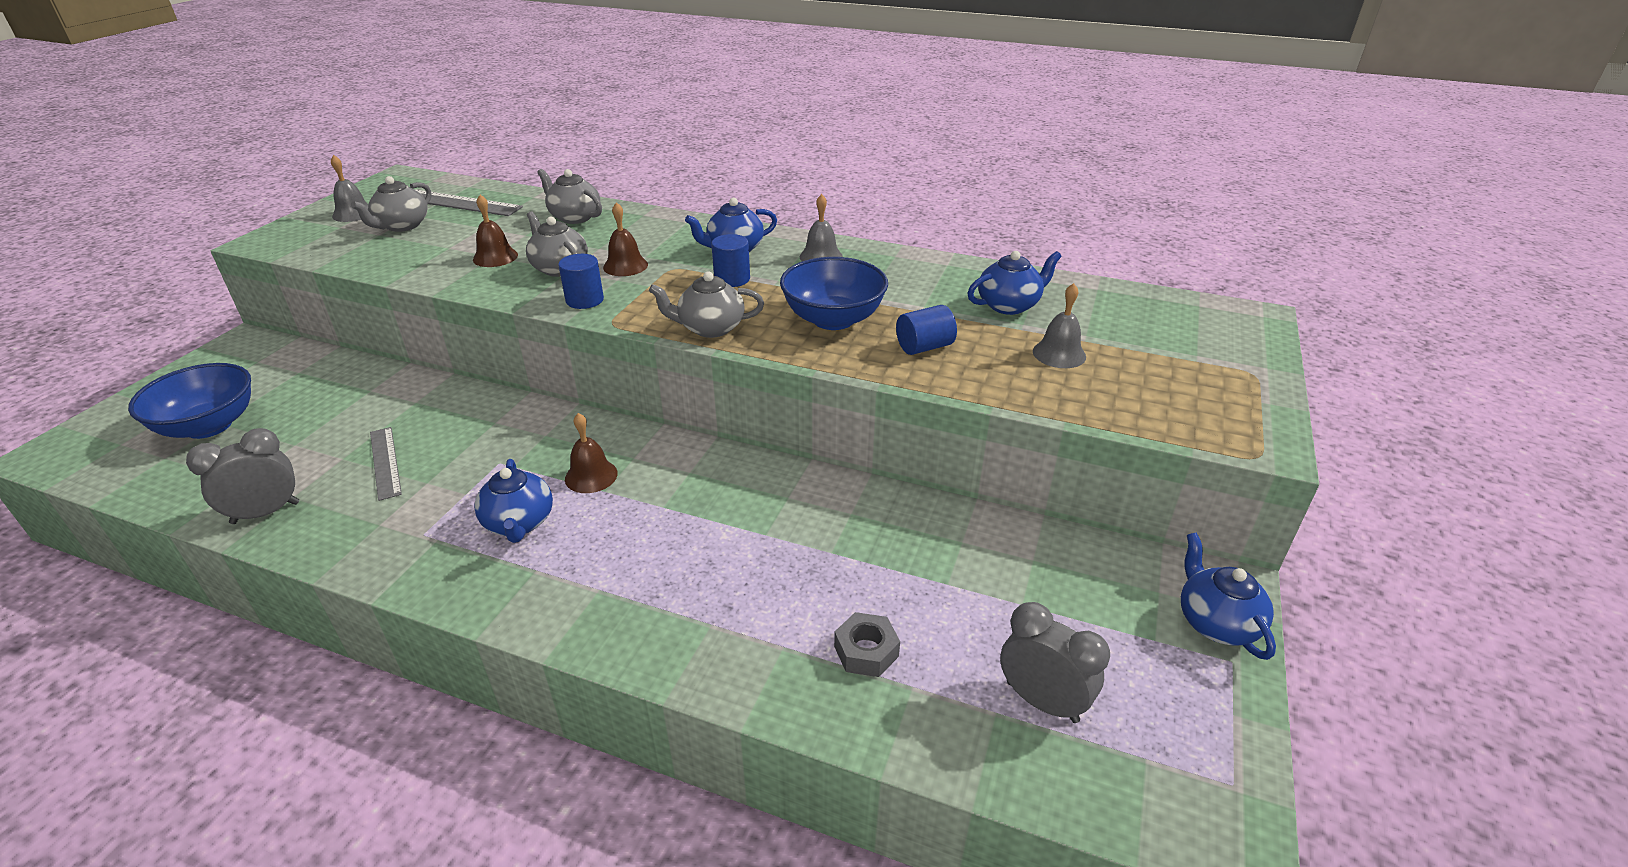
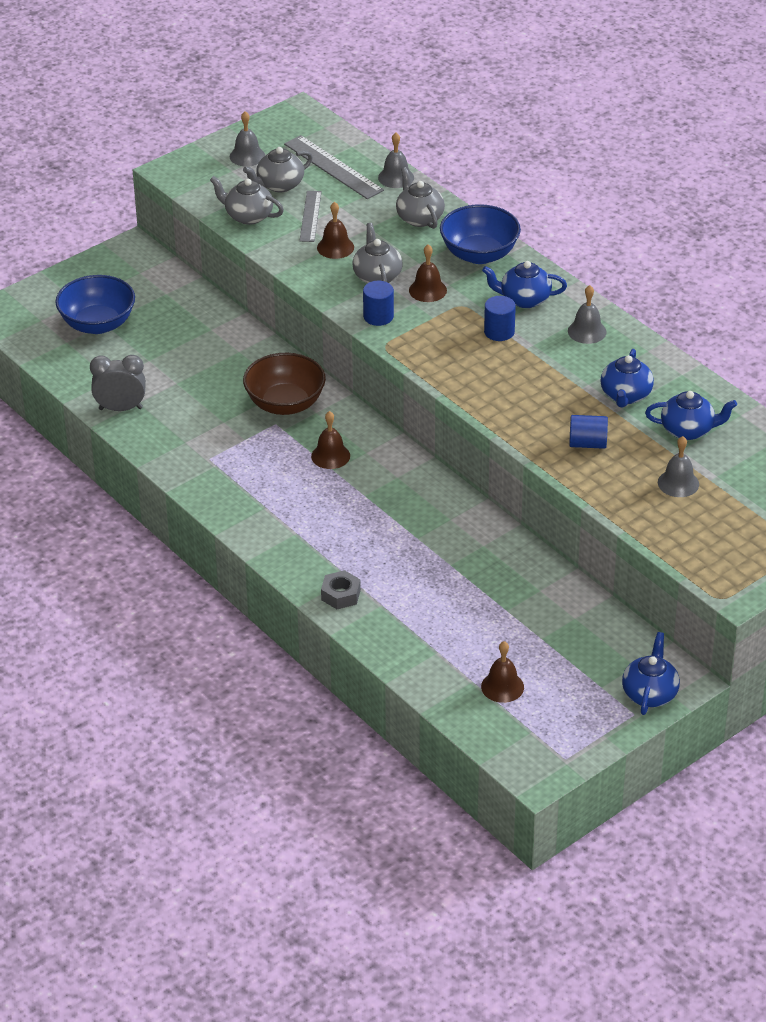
camera: 30 degrees right, 5 degrees up
grey ruler [370,427,402,501] -> grey ruler moved to [299,191,322,242]
blue teapot [474,459,553,543] -> blue teapot moved to [601,349,654,408]
grey teapot [649,271,764,338] -> grey teapot moved to [210,176,284,225]
blue bowl [780,257,888,330] -> blue bowl moved to [440,204,521,264]
grey nut [834,612,900,677] -> grey nut moved to [321,570,361,609]
grey clock [1000,602,1110,723] -> brown bell [481,641,524,703]
none -> brown bowl [243,353,326,415]
none -> grey bell [378,133,414,188]

